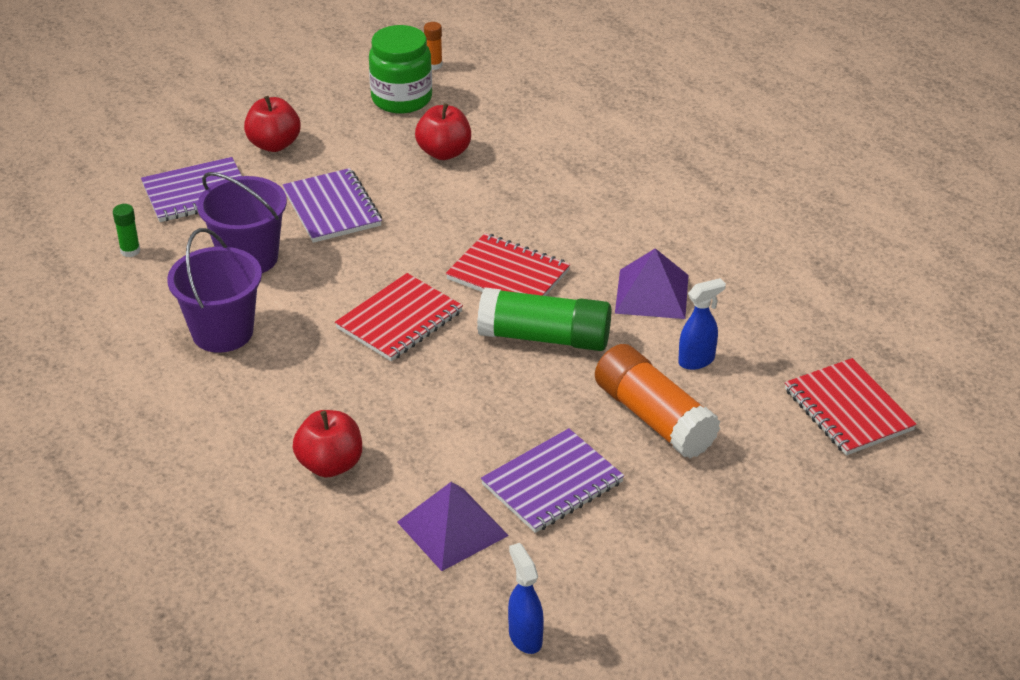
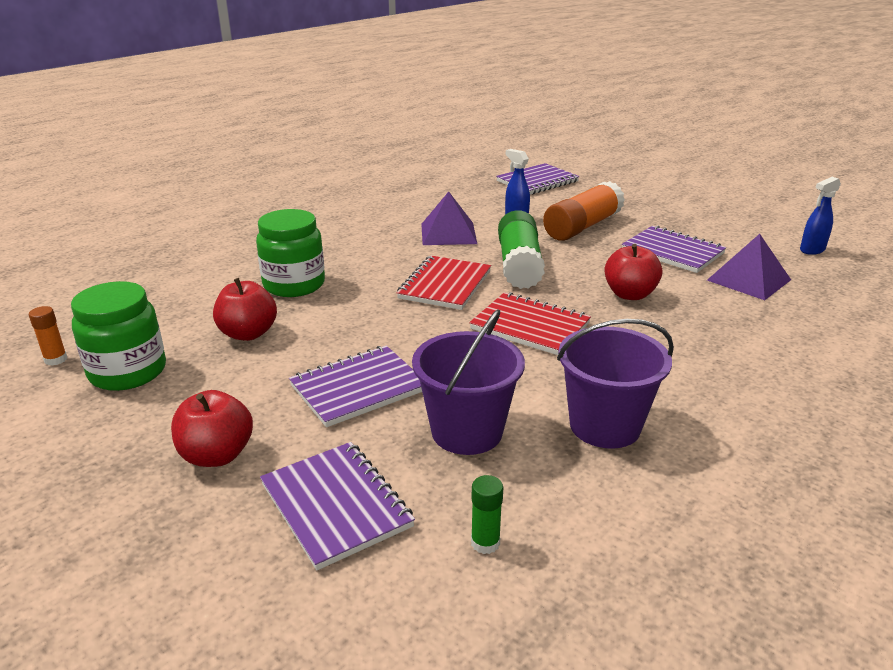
camera: 100 degrees left, 10 degrees down
red apple [293,410,362,477] -> red apple moved to [604,244,662,300]
red notebook [785,358,917,455] -> purple notebook [496,163,579,195]
none -> green jar [256,209,325,297]

